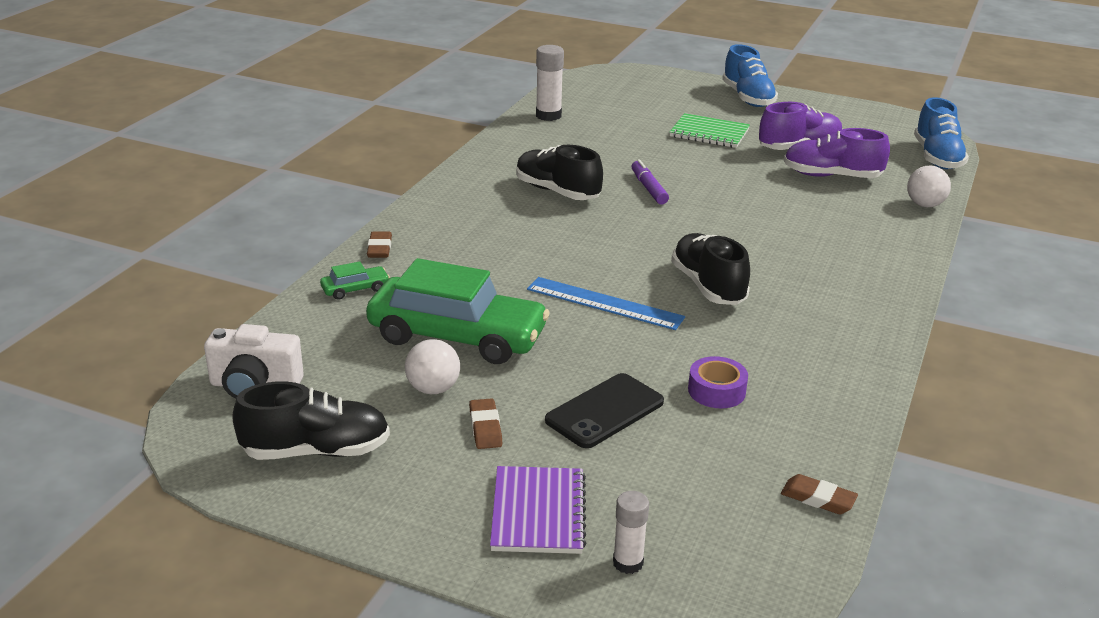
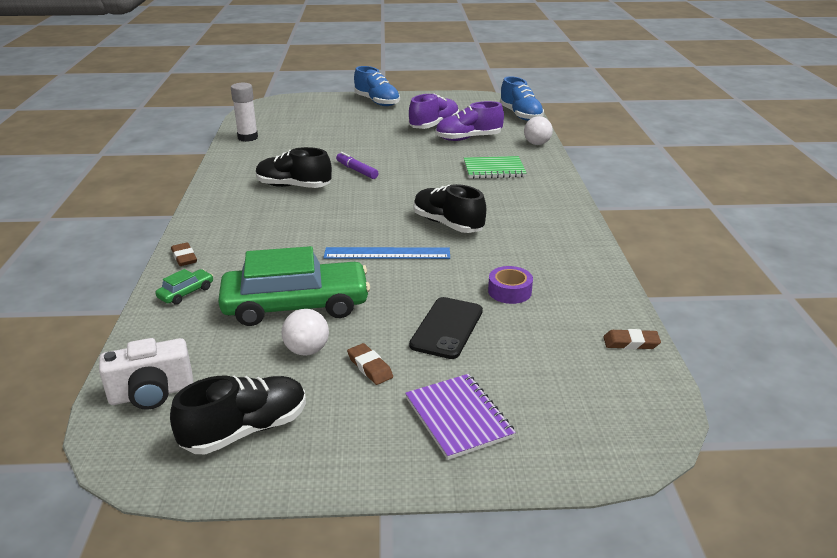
camera: 25 degrees left, 0 degrees up
white glue stick [613,491,649,574] -> none
green notebook [670,113,750,148] -> green notebook moved to [464,156,527,179]

